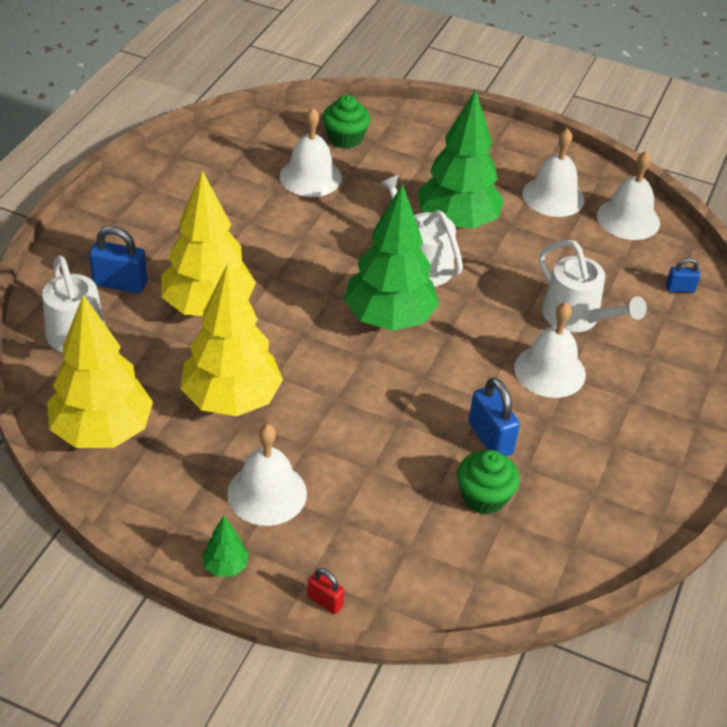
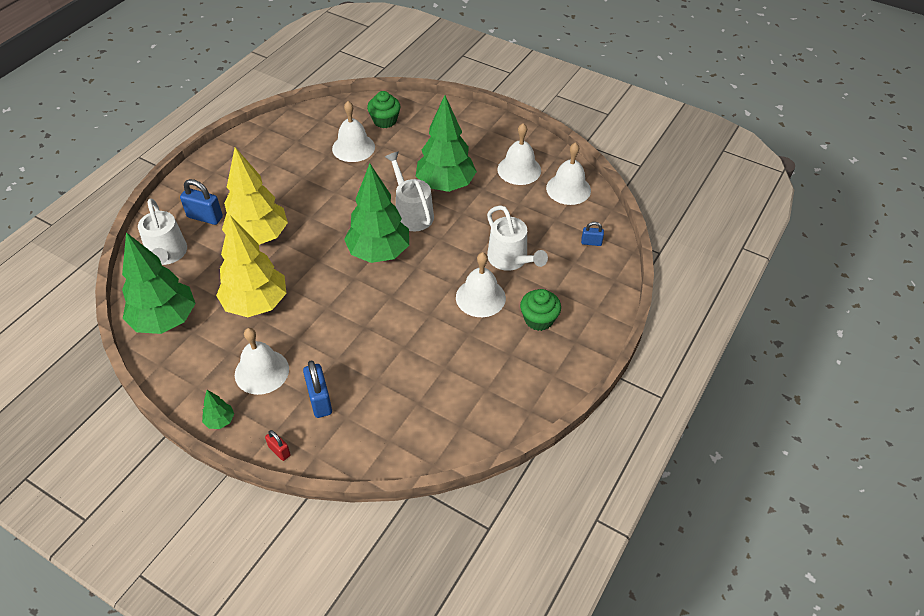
camera: 10 degrees right, 5 degrees up
yellow tree [47,295,153,448] -> green tree [122,232,196,334]
green cupcake [457,450,520,515] -> green cupcake moved to [520,289,561,331]
blue padlock [469,377,520,456] -> blue padlock moved to [303,360,332,418]

